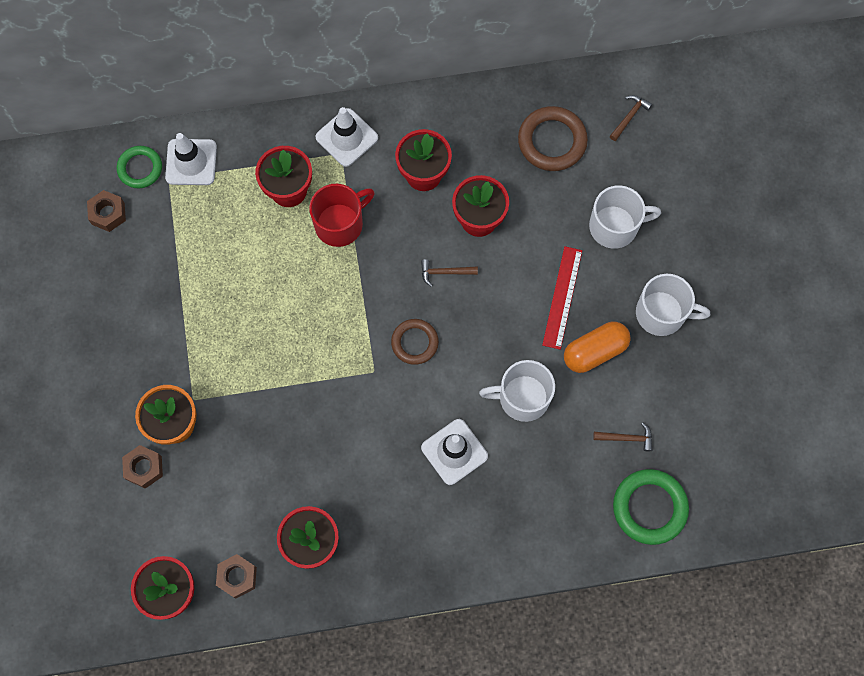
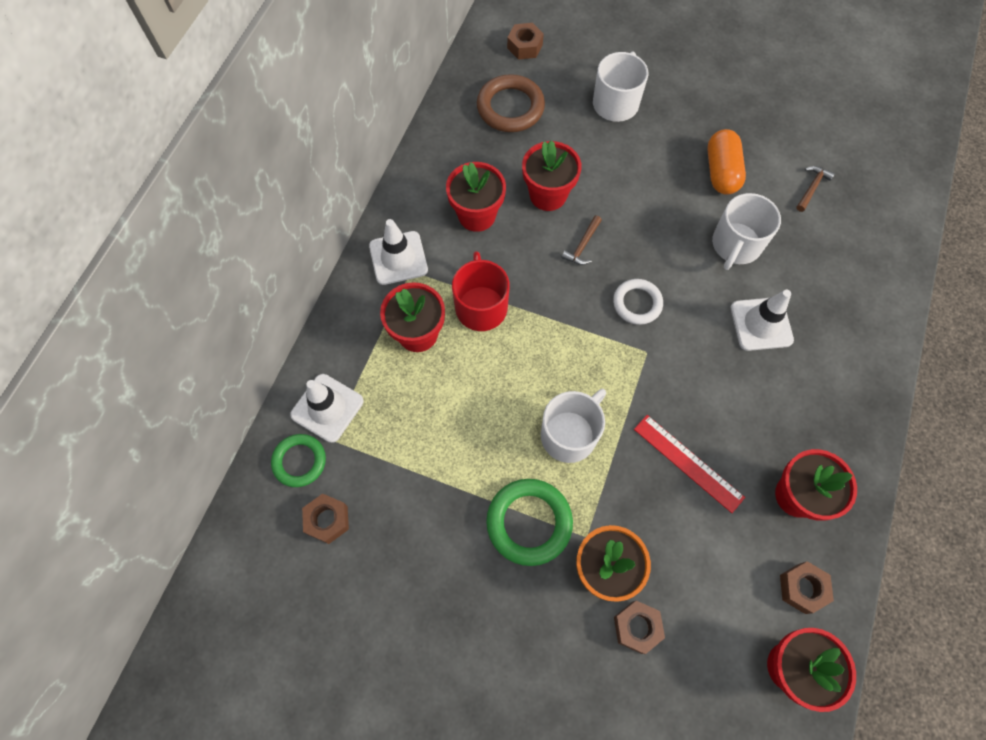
camera: 60 degrees left, 5 degrees down
brown ring [391,319,439,365] -> white ring [613,279,663,325]
red ruler [542,246,582,350] -> red ruler moved to [634,415,745,513]
brown hammer [610,95,652,141] -> brown nut [507,23,544,60]
green ring [613,469,689,545] -> green ring moved to [486,479,573,566]
white mug [636,274,710,336] -> white mug moved to [541,389,606,463]

